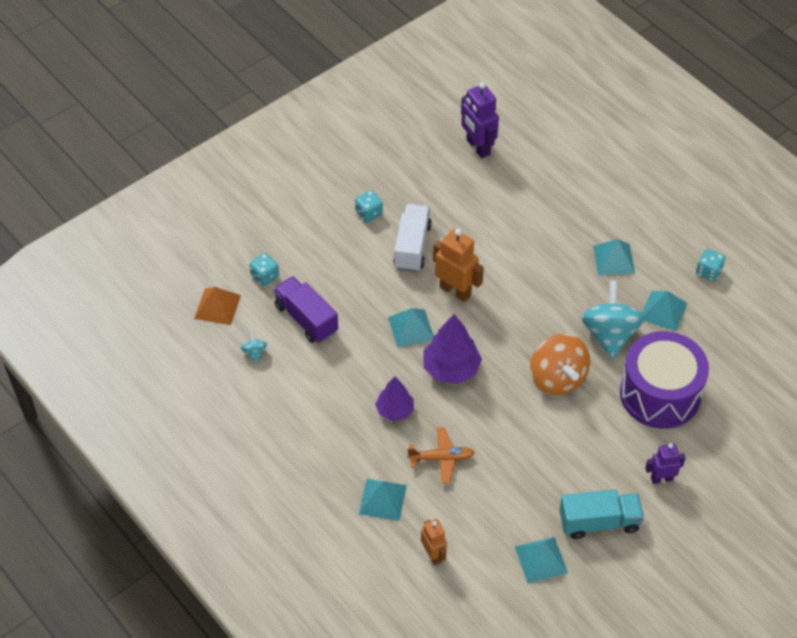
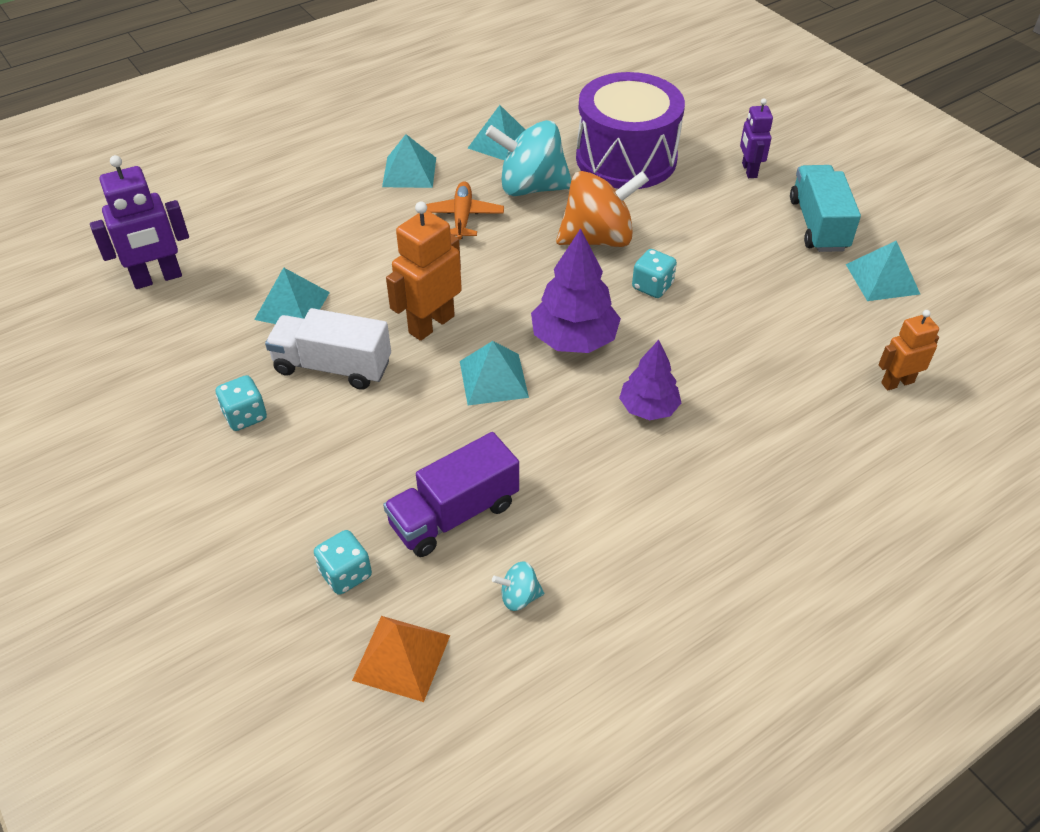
camera: 85 degrees left, 5 degrees down
turquoise pyramid [359,479,407,521] -> turquoise pyramid moved to [254,267,330,324]
orange plane [407,427,475,483] -> orange plane moved to [426,182,504,240]
turquoise dice [696,249,725,282] -> turquoise dice moved to [632,249,677,298]

